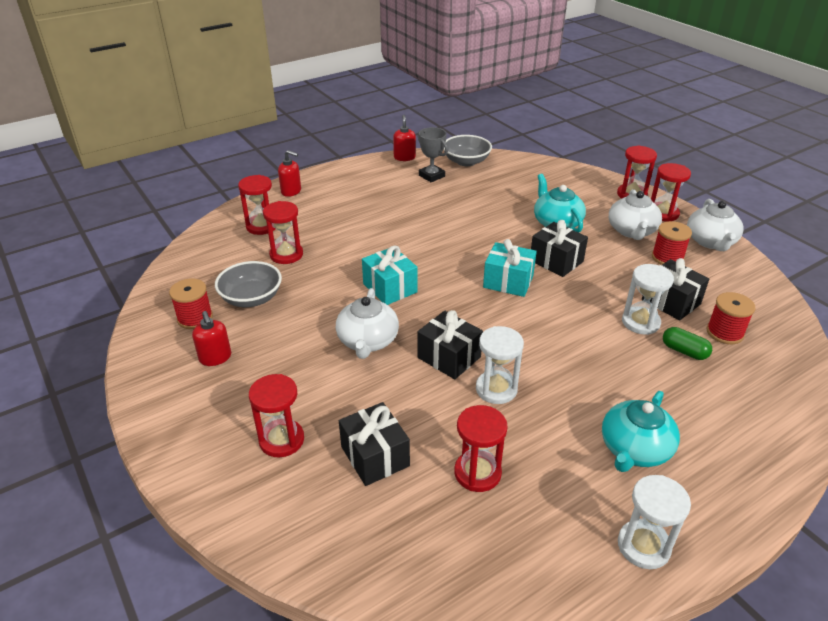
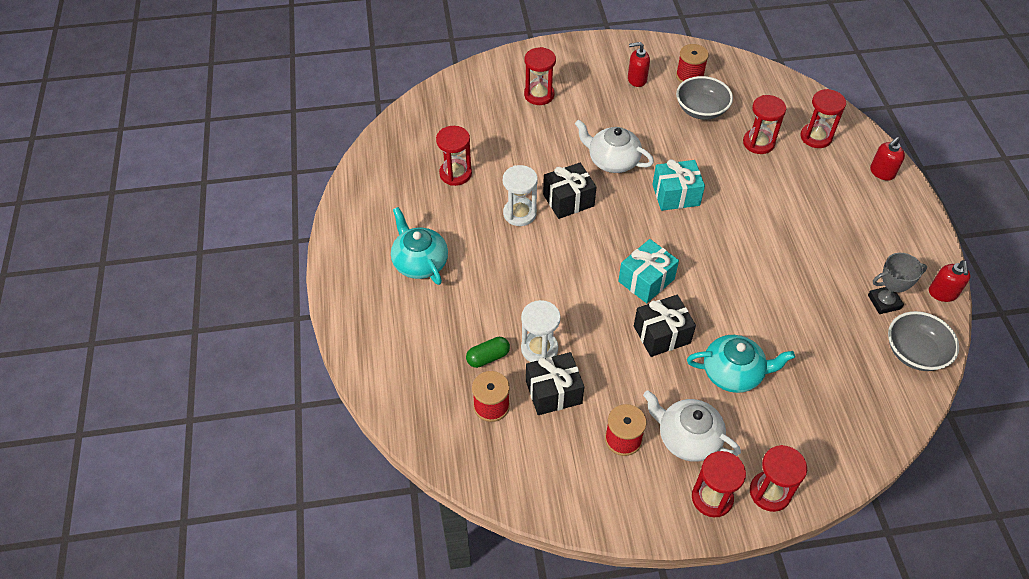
camera: 115 degrees right, 15 degrees up
black gift [339,402,410,486] -> none
red soap dispenser [393,115,416,161] -> red soap dispenser turned 75 degrees clockwise [929,260,971,302]
white hourglass [618,475,691,569] -> none
white teapot [687,199,744,251] -> none

